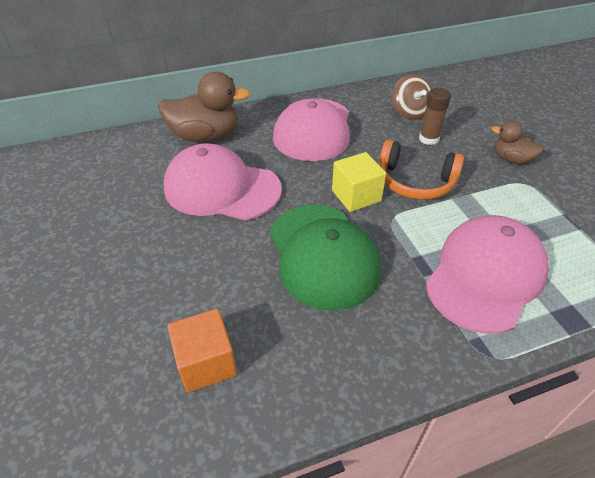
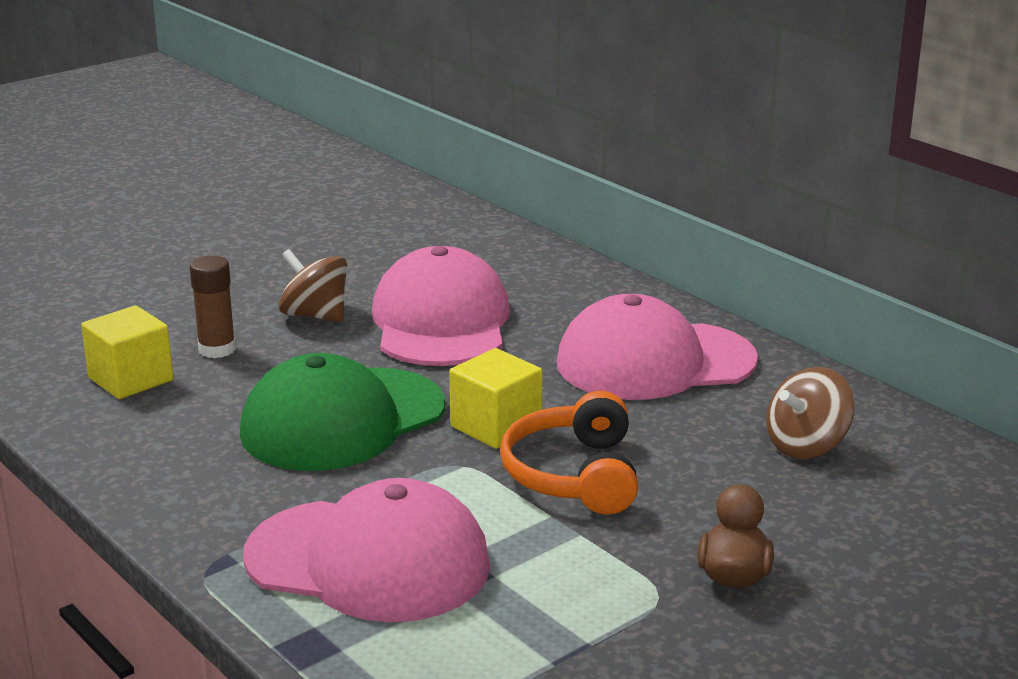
camera: 70 degrees right, 20 degrees down
brown duck [158,72,250,143] -> none
orange cube [167,309,237,393] -> yellow cube [81,305,173,399]
brown glue stick [419,88,451,145] -> brown glue stick moved to [190,256,236,358]
none -> brown spinning top [279,249,347,322]

